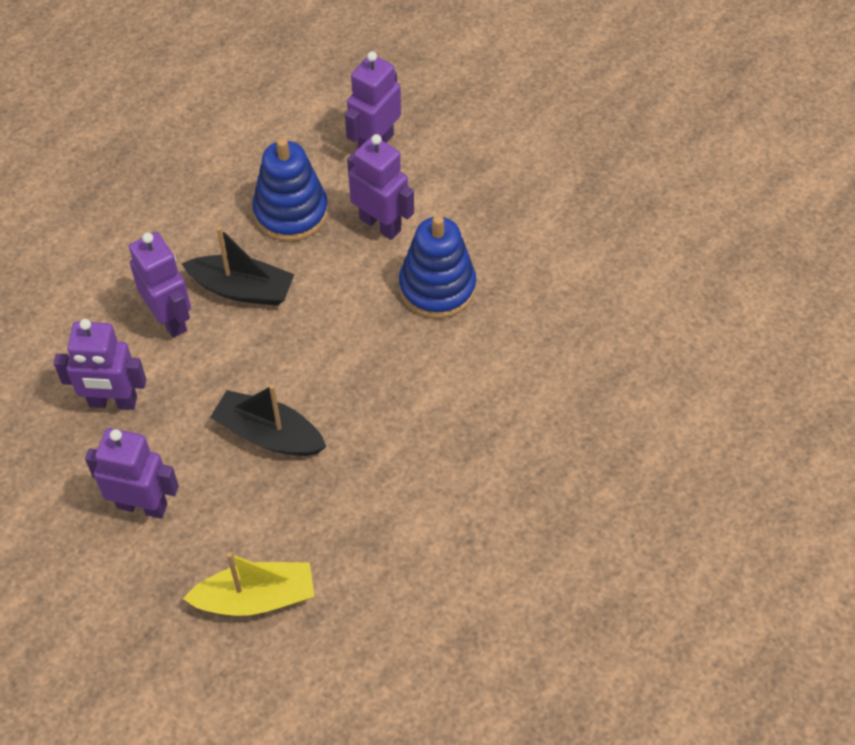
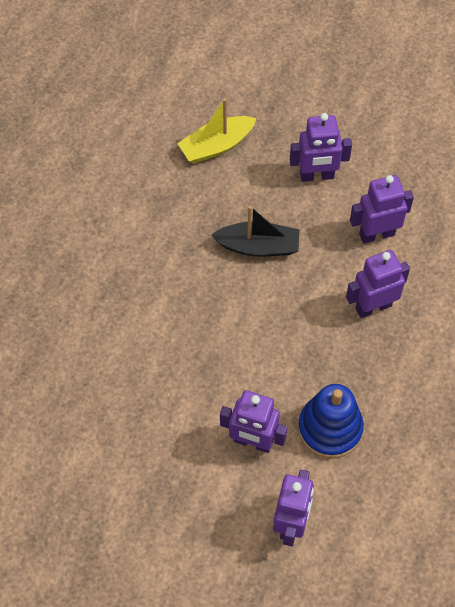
camera: 160 degrees right, 5 degrees up
purple robot [129,232,191,338] -> purple robot turned 120 degrees clockwise [346,250,410,318]
black boat [182,226,294,306] -> none
blue stacking toy [399,215,476,319] -> none

